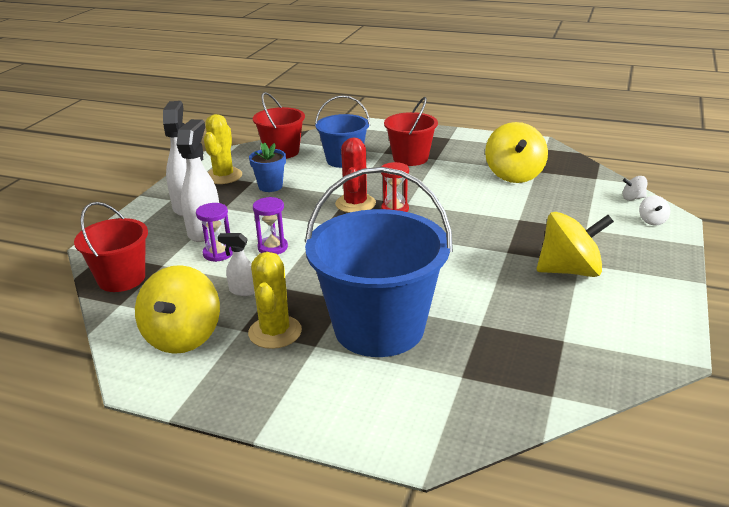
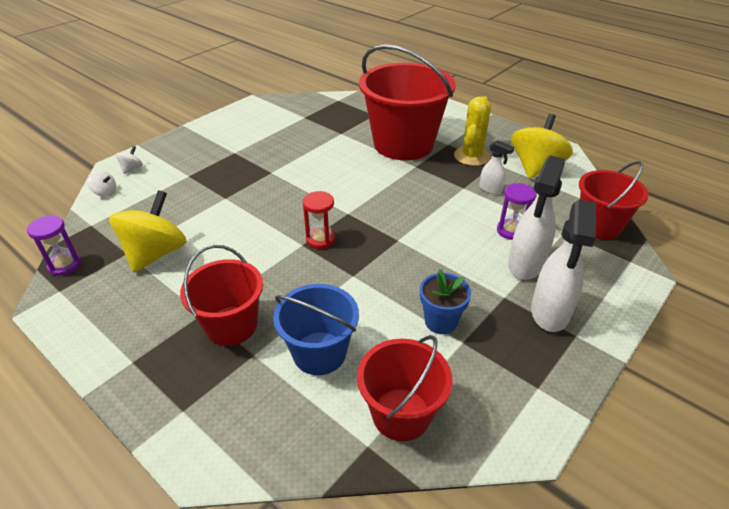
camera: 160 degrees left, 10 degrees up
yellow cactus [204,114,242,184] -> none
purple hourglass [253,197,288,254] -> purple hourglass moved to [27,215,82,276]
blue bucket [305,167,453,357] -> red bucket [359,44,456,160]
red cactus [335,137,376,213] -> none
yellow spinning top [537,212,614,277] -> none

